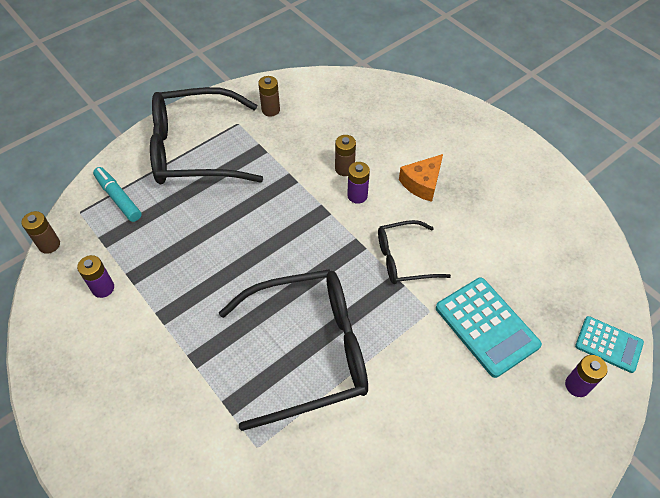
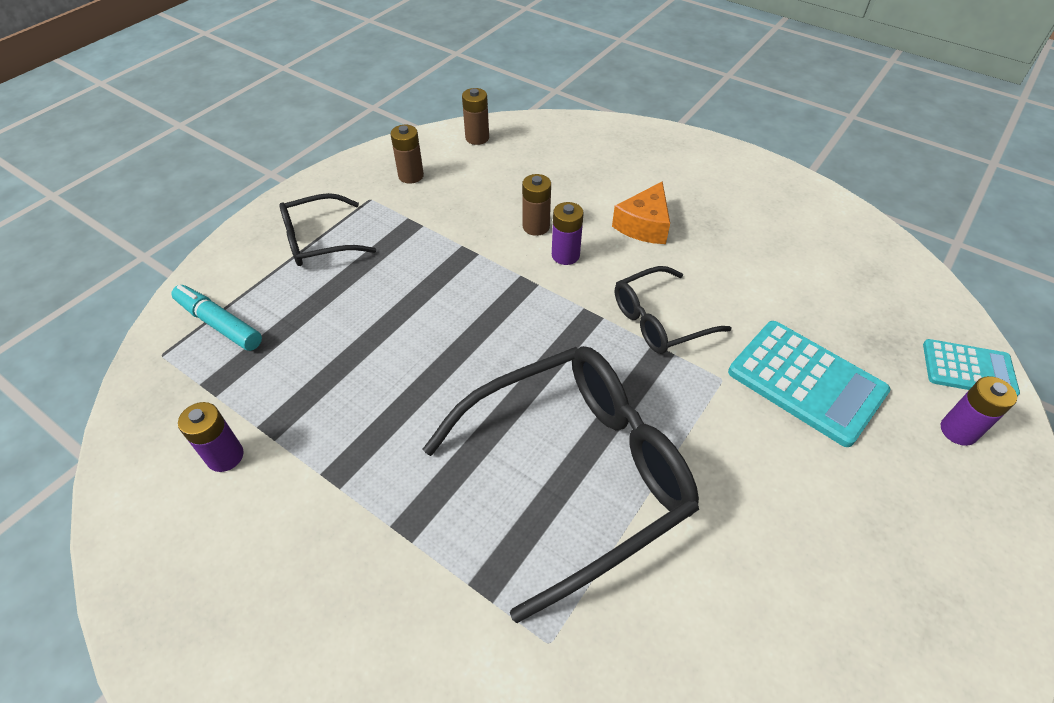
camera: 15 degrees left, 5 degrees down
brown battery [21,211,60,254] -> brown battery moved to [462,88,489,145]
black glasses [150,87,263,184] -> black glasses [279,193,376,266], size x0.53

